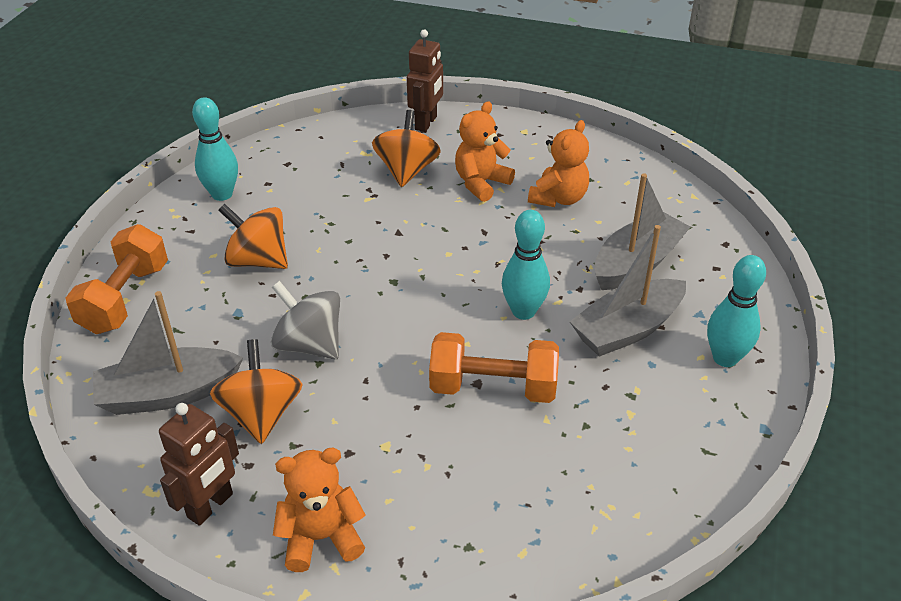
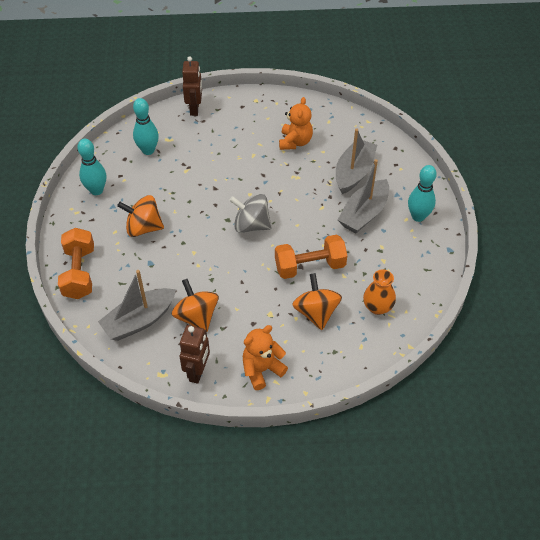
camera: 20 degrees left, 10 degrees up
grey spinning top [271,281,340,359] -> grey spinning top moved to [229,194,272,233]
orange spinning top [372,110,441,187] -> orange spinning top moved to [292,273,342,330]
orange teddy bear [455,101,515,202] -> none
turquoise bowling pin [502,210,550,320] -> turquoise bowling pin moved to [133,98,159,155]
none -> orange vase [363,269,396,315]

